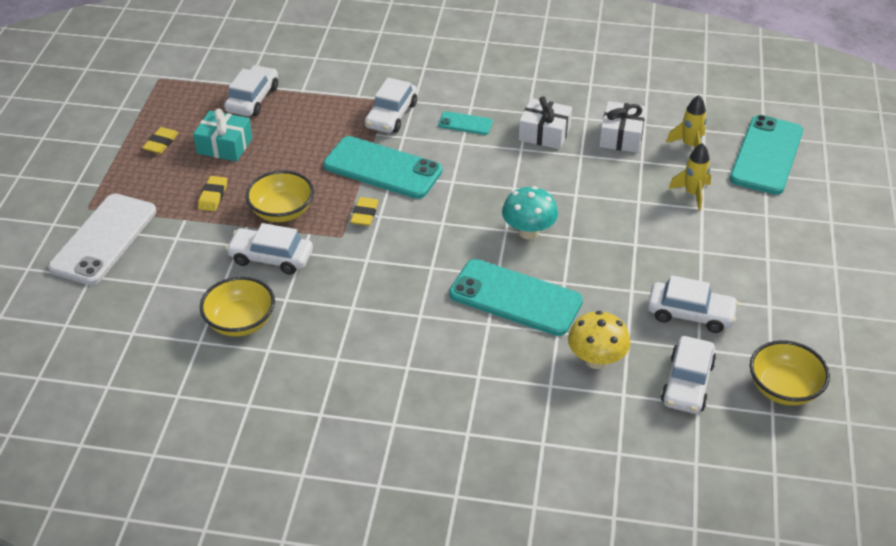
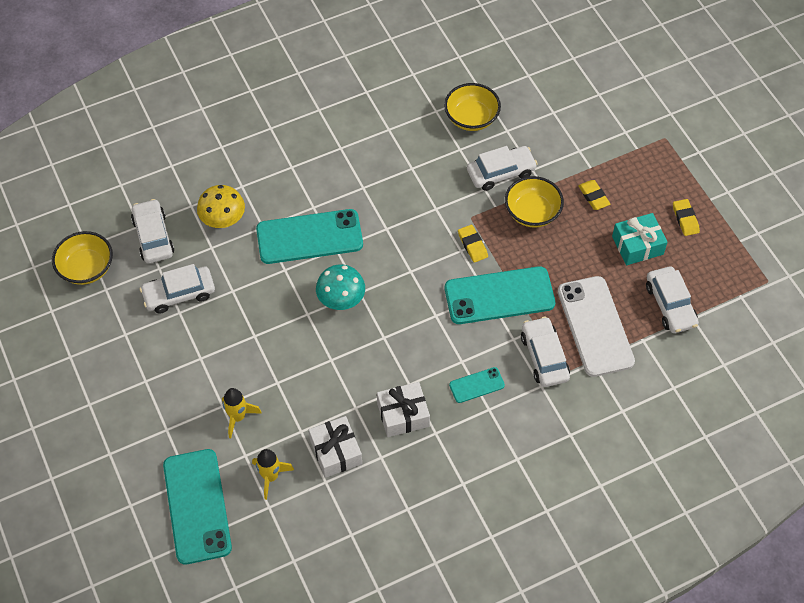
camera: 145 degrees right, 15 degrees up
white phone [48,193,156,285] -> white phone moved to [558,276,635,377]

